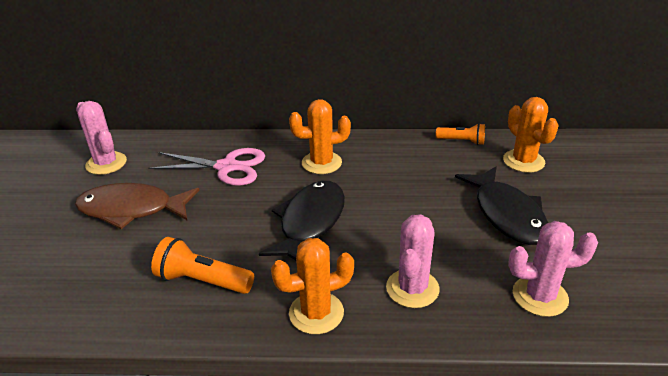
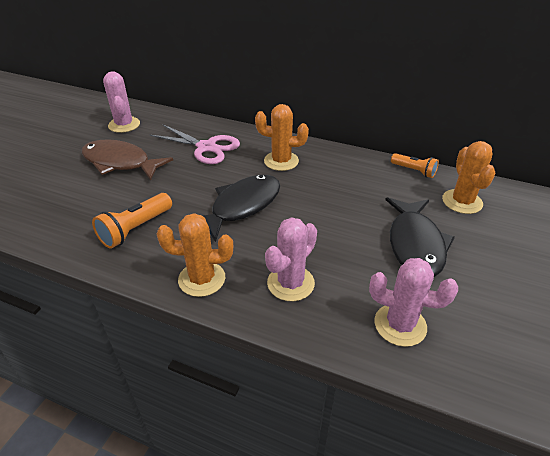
camera: 20 degrees right, 5 degrees up
orange flashlight [151,237,254,294] -> orange flashlight turned 90 degrees counterclockwise [92,193,172,249]

